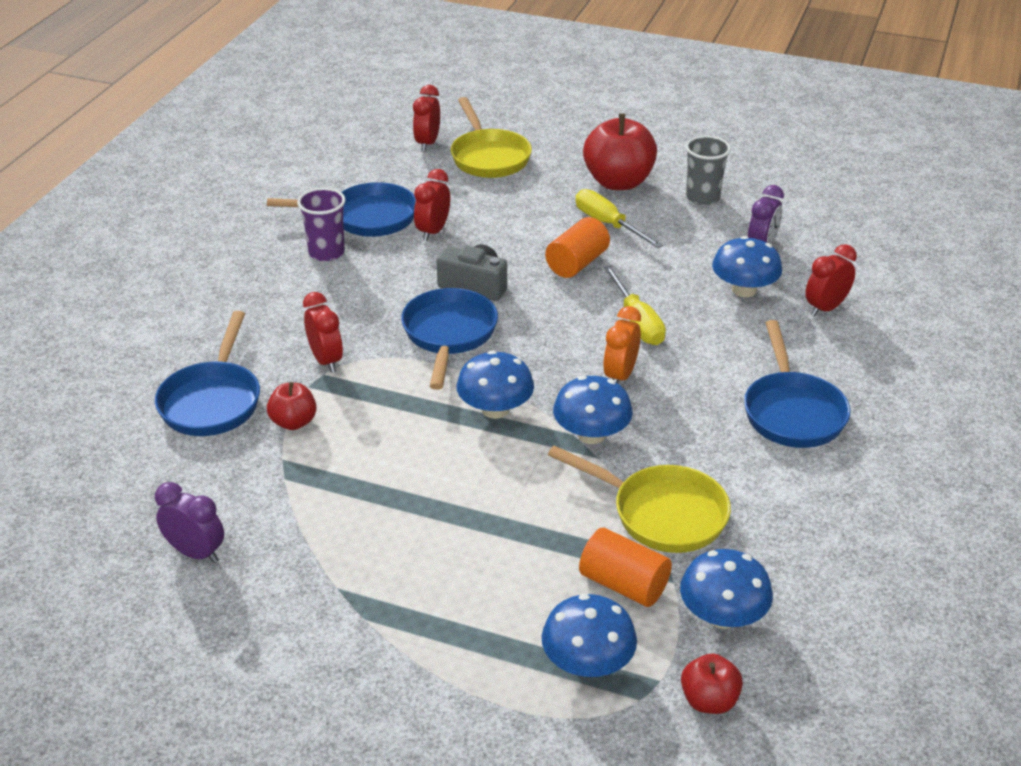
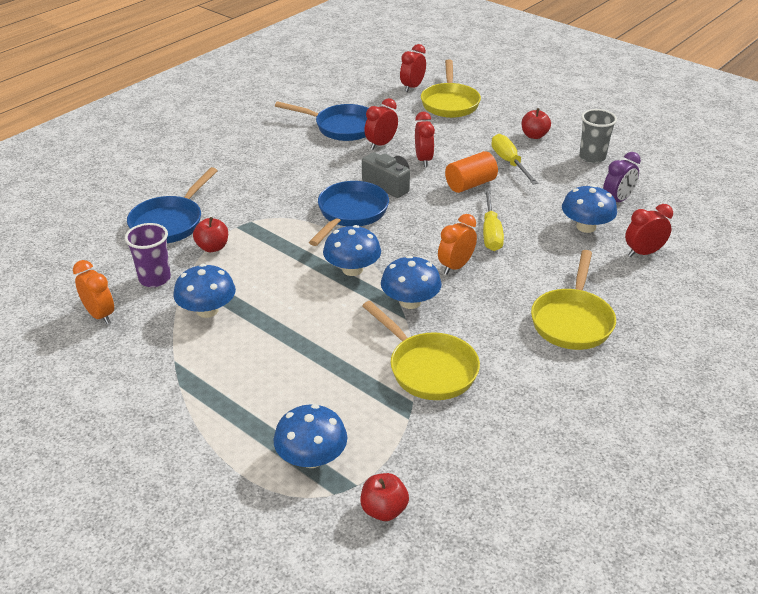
camera: 20 degrees right, 0 degrees up
purple clock [155,482,224,563] -> orange clock [73,260,114,324]
purple cup [297,188,346,261] -> purple cup moved to [125,223,171,287]
red clock [303,292,343,373] -> red clock moved to [415,112,435,167]
orange cylinder [579,528,672,607] -> none
red apple [583,113,657,190] -> red apple [522,108,551,139], size x0.53
blue mushroom [680,549,773,629] -> blue mushroom moved to [173,264,236,318]
blue pan [744,320,850,448] -> yellow pan [531,250,616,350]

